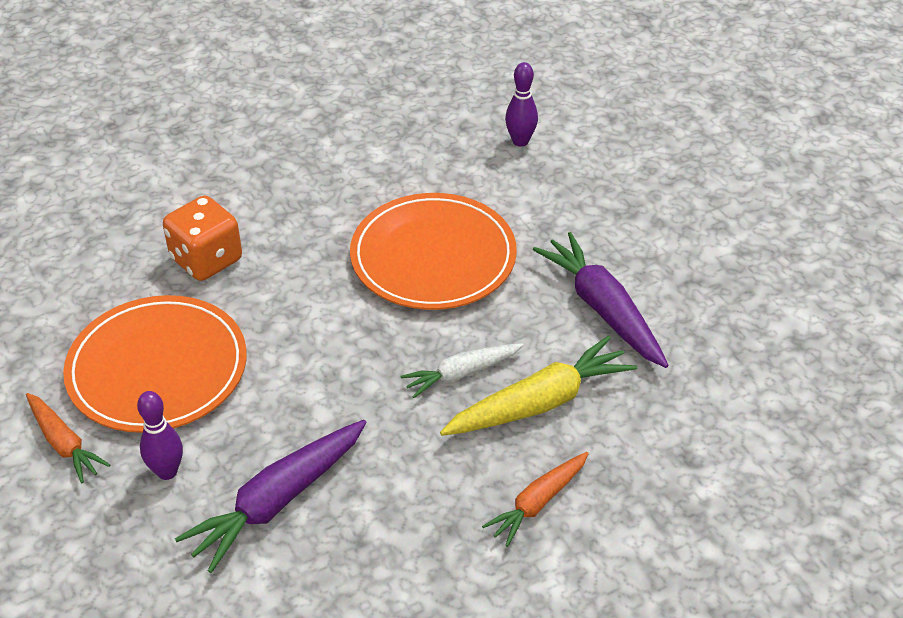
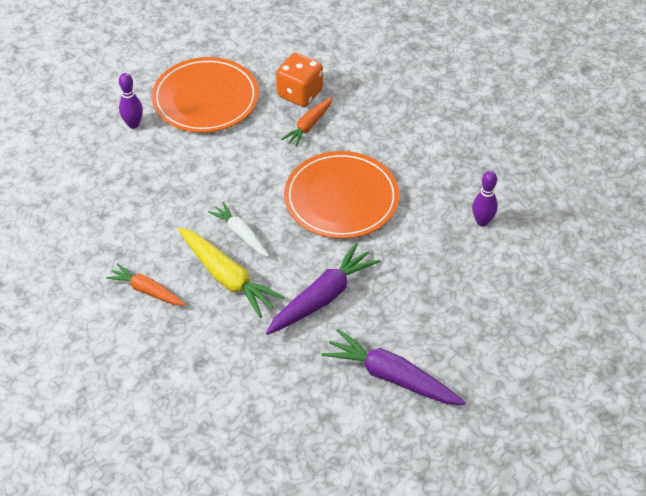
camera: 75 degrees right, 5 degrees up
orange carrot [26,393,110,483] -> orange carrot moved to [281,97,333,147]
purple carrot [175,420,367,573] -> purple carrot moved to [322,329,466,405]

